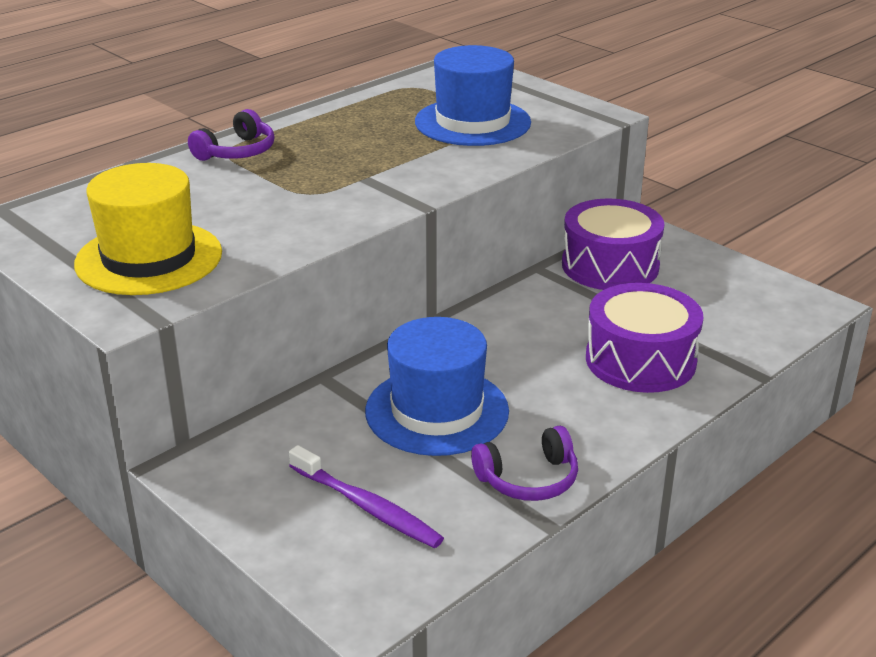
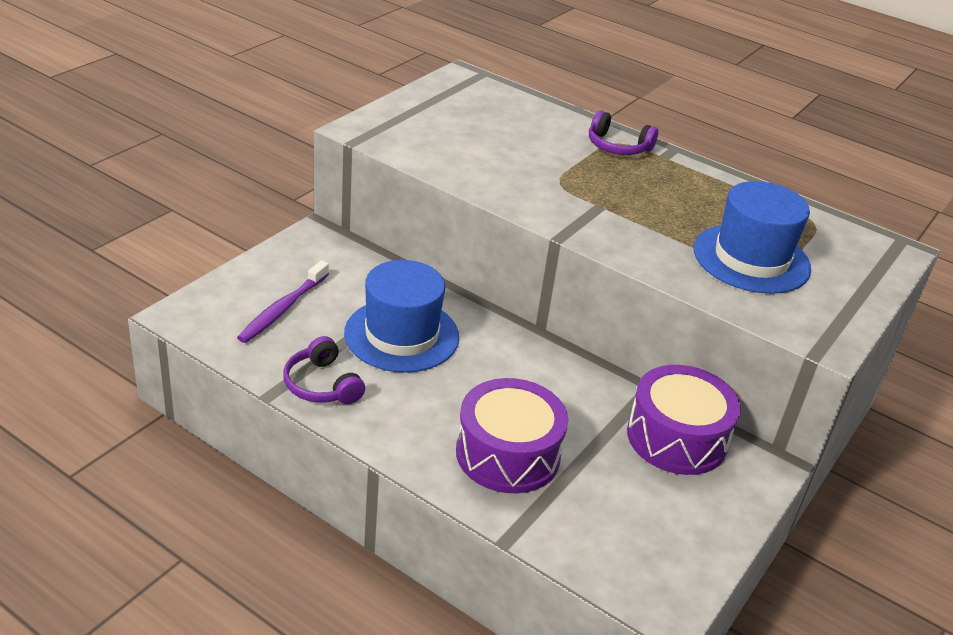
camera: 75 degrees right, 5 degrees up
yellow hat [74,163,222,295] -> none

